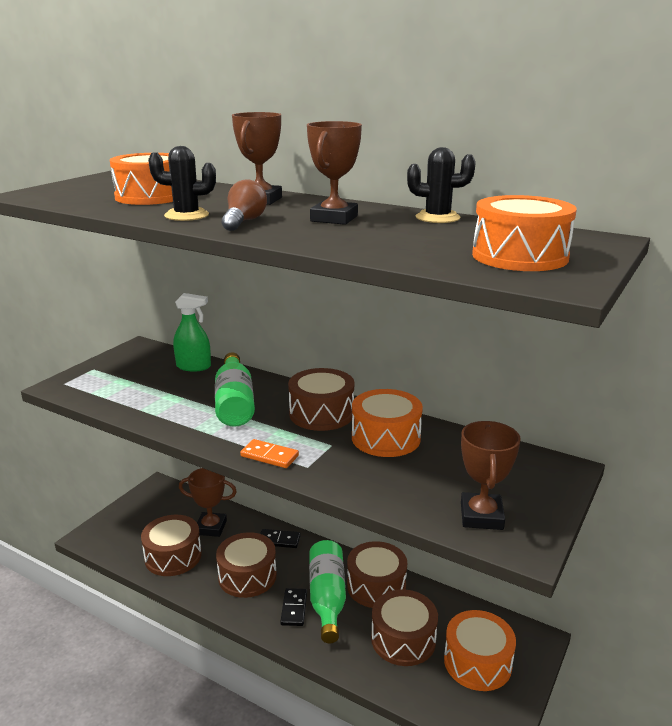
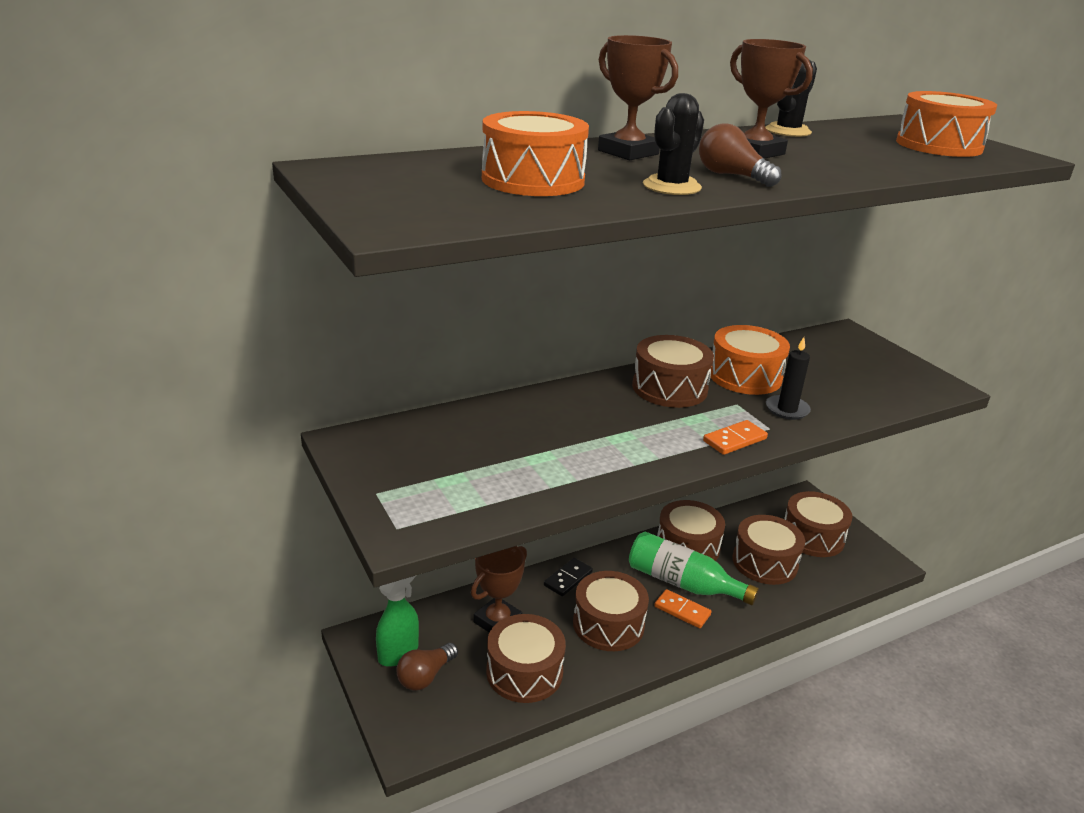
camera: 60 degrees left, 5 degrees up
green spray bottle [173,293,211,371] -> green spray bottle moved to [376,575,419,667]
green bottle [215,352,255,427] -> none
black domino [280,588,307,626] -> orange domino [654,589,712,628]
orange drum [444,610,516,691] -> brown drum [784,491,852,557]
brown trophy [461,421,520,530] -> none
none -> brown light bulb [396,643,458,691]
none -> black candle [766,337,811,420]

